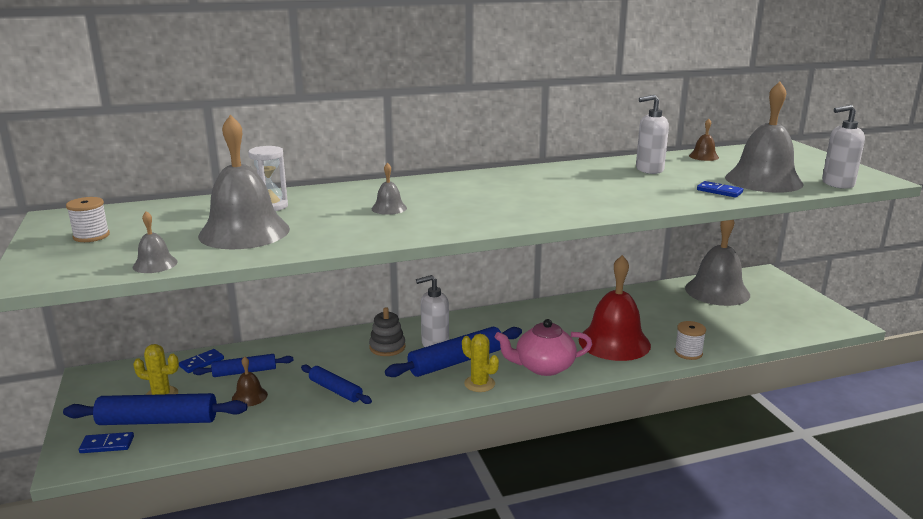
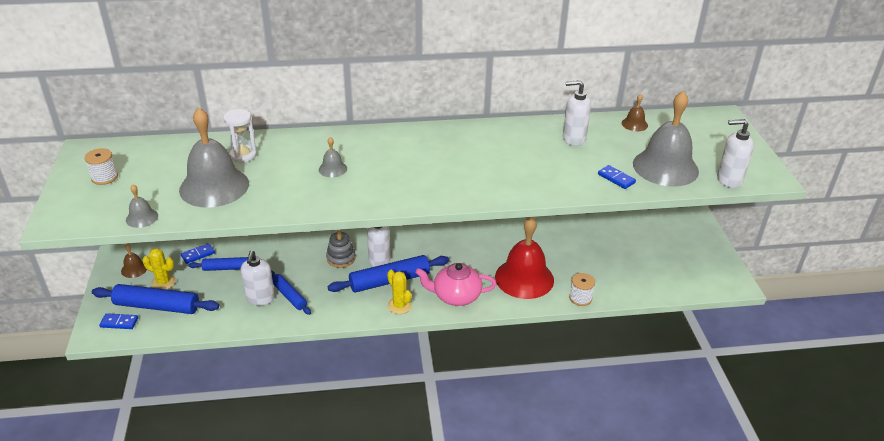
camera: 10 degrees right, 15 degrees up
brown bell [232,356,268,407] -> brown bell moved to [121,243,147,278]
grey bell [685,220,750,306] -> none
none -> white soap dispenser [240,250,275,306]

